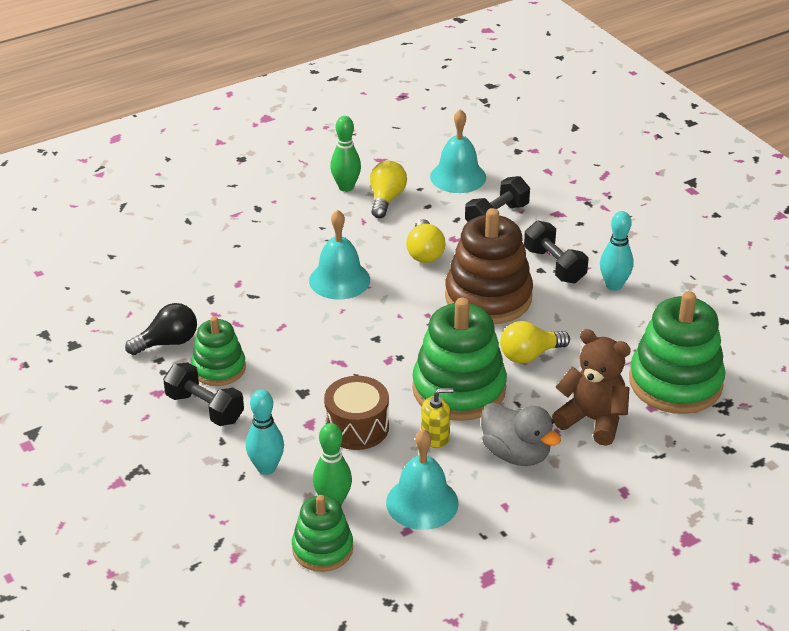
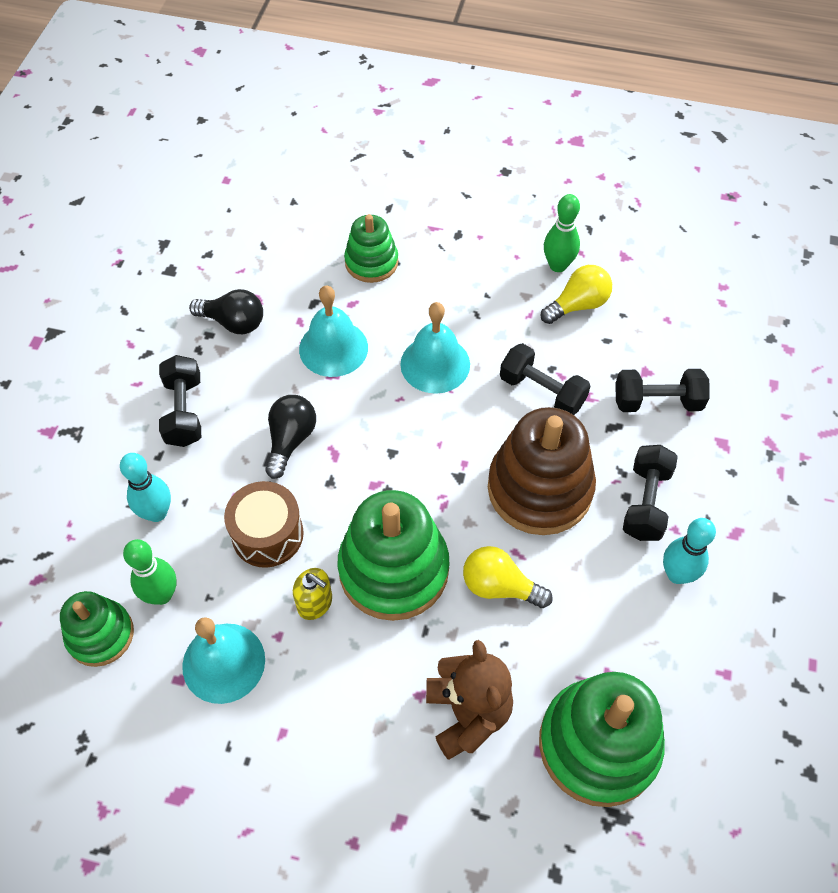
camera: 45 degrees right, 20 degrees up
green stacking toy [191,316,246,386] -> green stacking toy moved to [344,214,398,283]
yellow light bulb [406,219,445,263] -> black dumbbell [500,343,591,415]
turquoise bell [430,109,486,193] -> turquoise bell moved to [299,285,368,377]
grey duck [481,403,561,466] -> none
none -> black light bulb [265,395,316,479]

